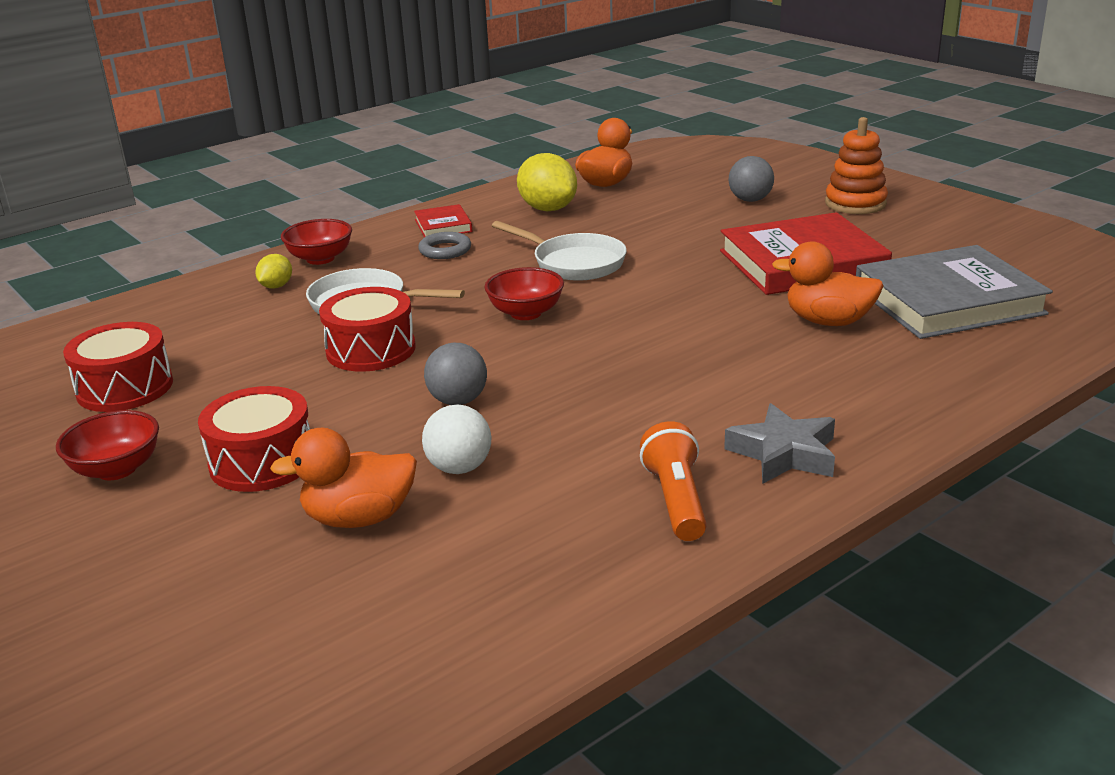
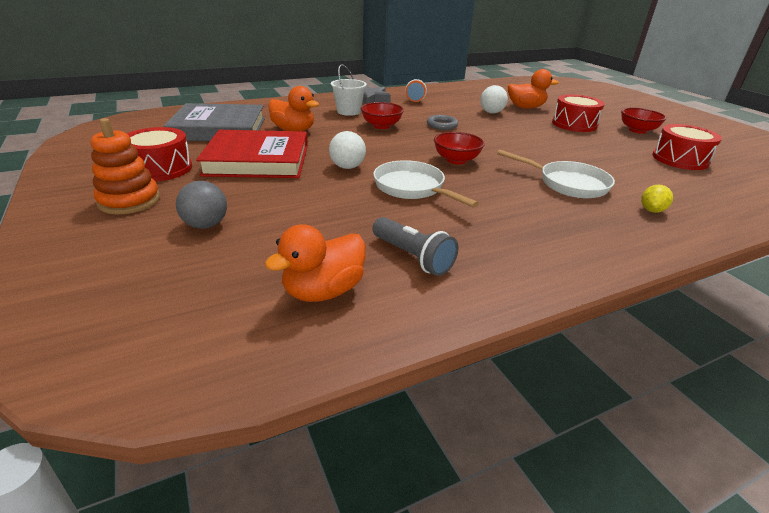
camera: 170 degrees left, 5 degrees up
red bowl [281,219,352,265] -> red bowl moved to [361,102,404,129]
red drum [319,287,416,372] -> red drum moved to [127,127,192,182]
red book [414,204,472,237] -> none
grey ring [418,232,471,259] -> grey ring moved to [427,115,458,130]
grey ball [424,343,487,405] -> none
yellow lemon [517,153,577,211] -> grey flashlight [372,217,458,276]
none -> white ball [329,131,366,169]
none -> white bucket [331,64,367,116]

